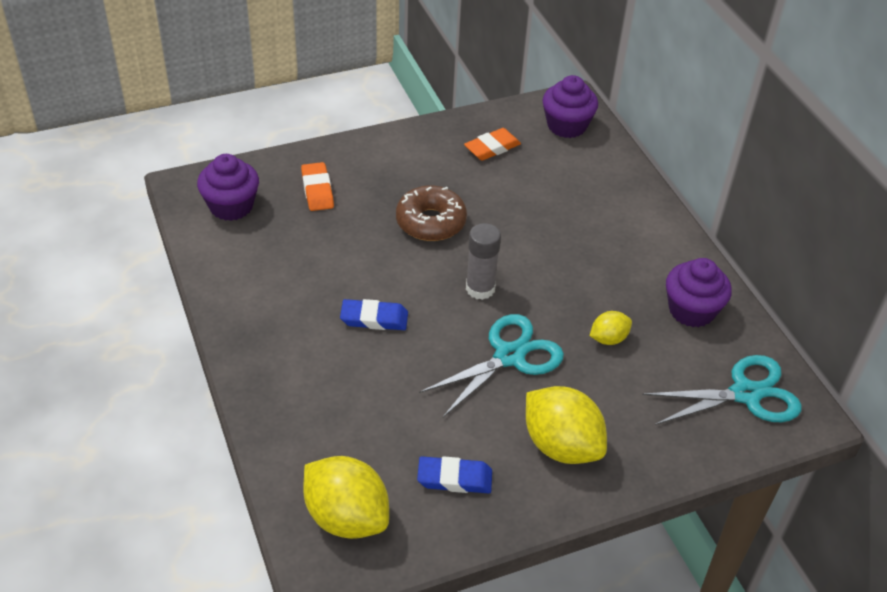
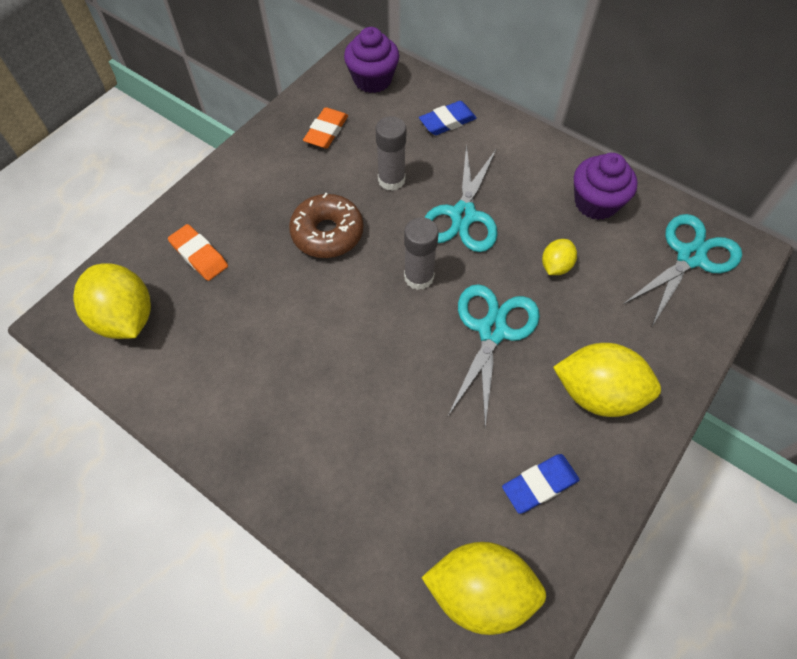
camera: 30 degrees left, 15 degrees up
purple cupcake [197,154,259,221] -> yellow lemon [73,263,151,339]
blue eraser [340,299,408,330] -> blue eraser moved to [419,101,477,135]
none -> grey glue stick [375,116,406,191]
none -> turquoise scissors [424,144,498,252]

